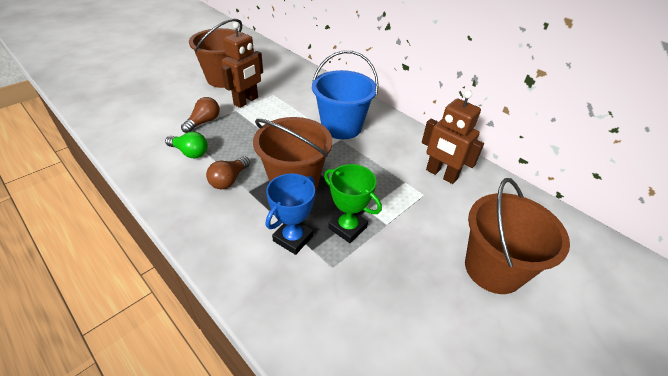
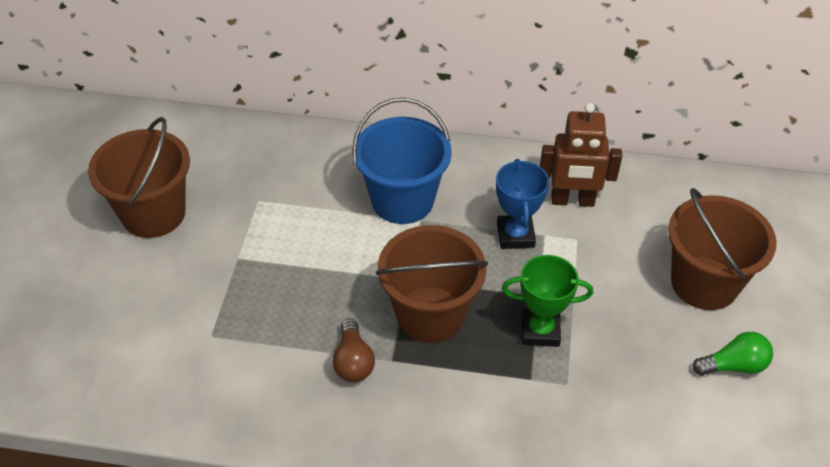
camera: 35 degrees left, 5 degrees up
green light bulb [165,132,208,158] -> green light bulb moved to [693,332,773,376]
brown light bulb [181,97,220,133] -> none
brown robot [221,22,263,108] -> none
blue trophy [266,173,315,255] -> blue trophy moved to [496,159,549,249]

